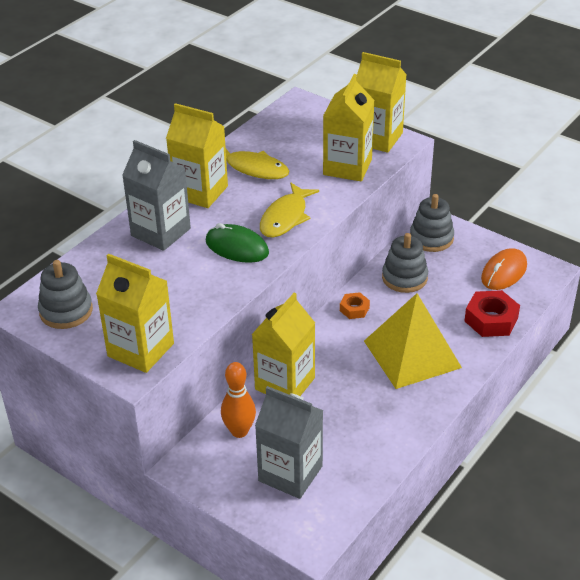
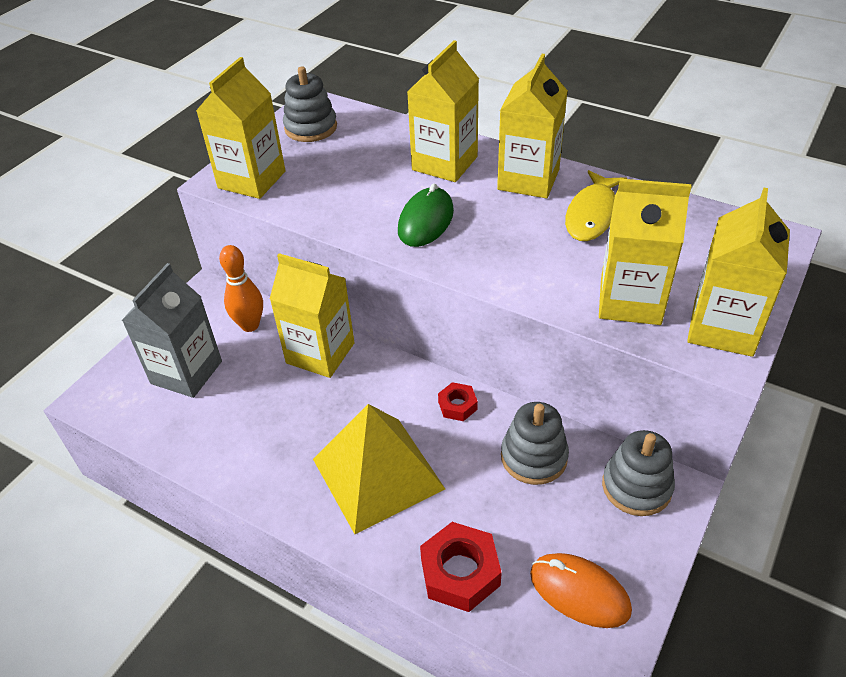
camera: 85 degrees right, 5 degrees up
grey carton [122,140,191,251] -> yellow carton [407,40,479,182]
yellow fish [260,183,319,237] -> none
orange nut [340,292,370,319] -> red nut [438,382,478,421]

